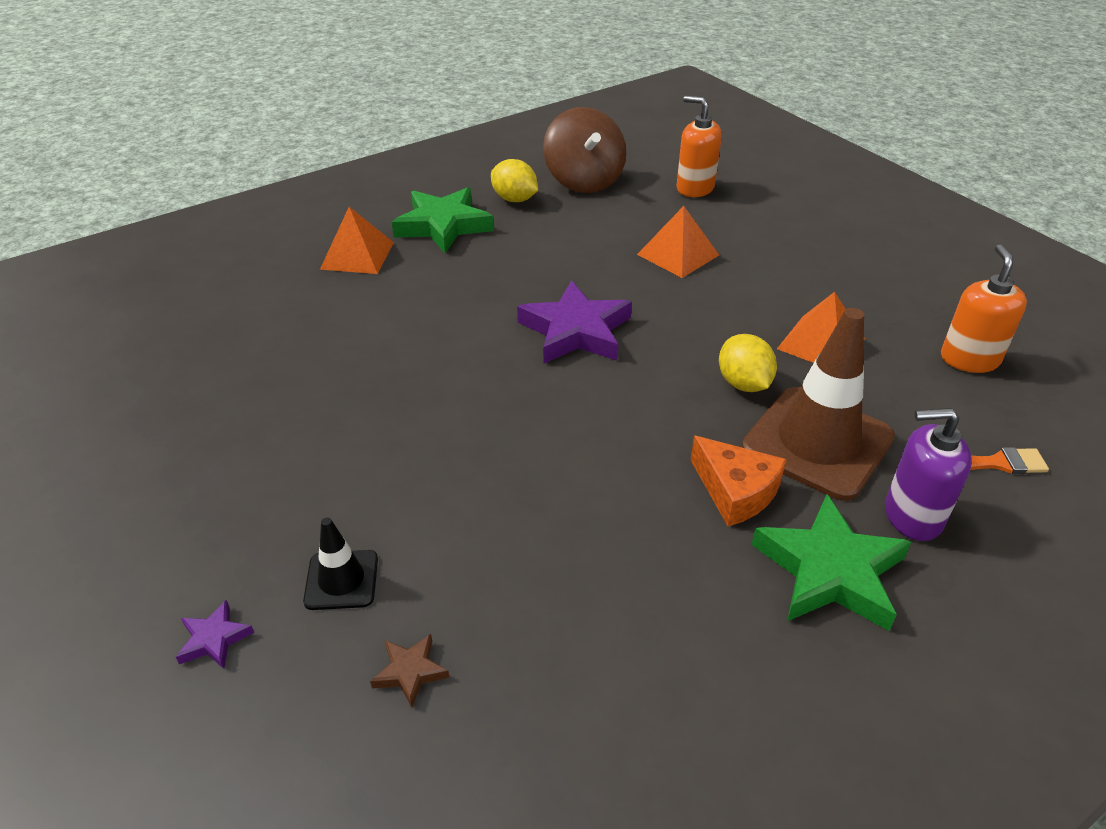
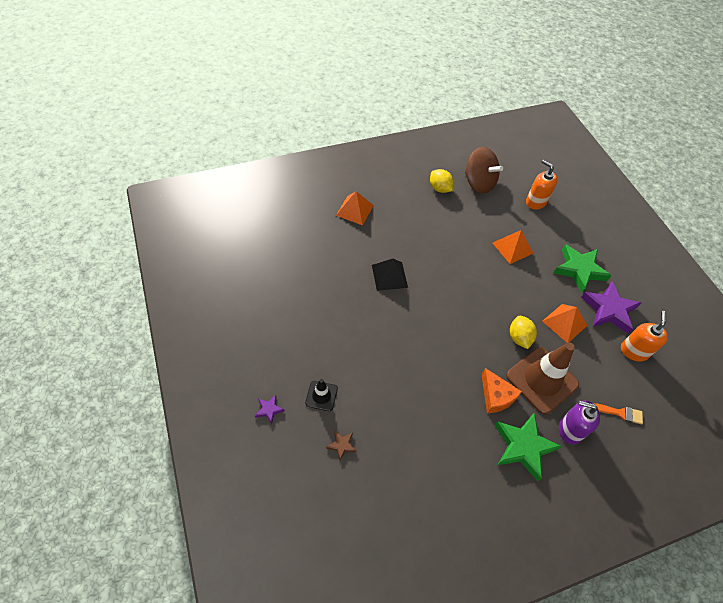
camera: 10 degrees right, 15 degrees up
green star [392,187,494,253] -> green star moved to [554,244,611,293]
purple star [517,280,632,364] -> purple star moved to [581,282,641,334]
brown spinning top [543,107,626,193] -> brown spinning top turned 45 degrees counterclockwise [465,147,503,194]
none -> black pyramid [372,259,408,291]

